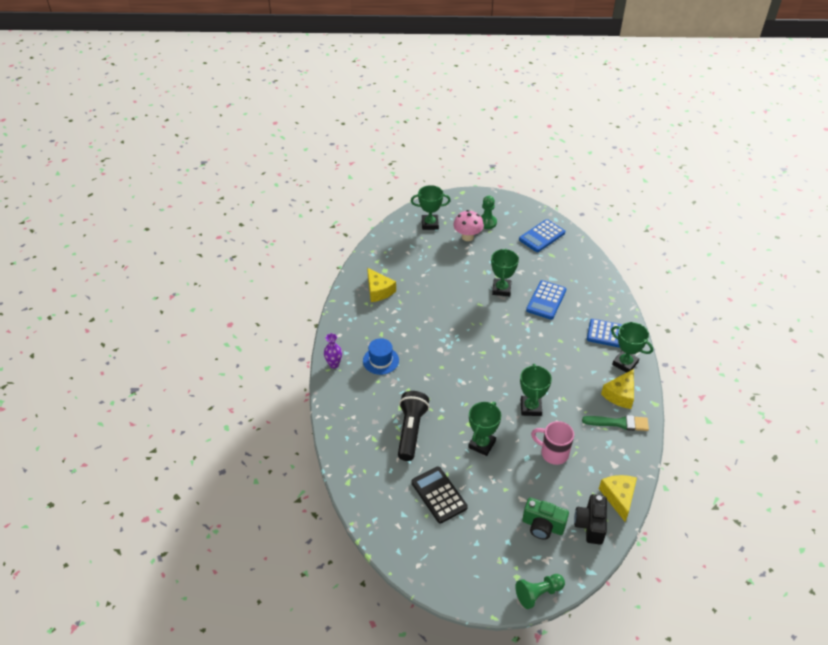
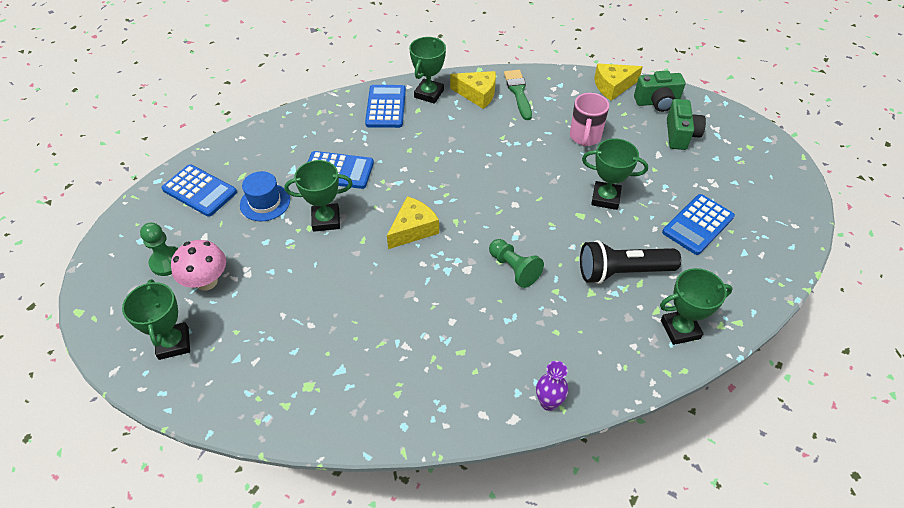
camera: 105 degrees left, 5 degrees up
blue hat [363,338,399,375] -> blue hat moved to [240,171,290,221]
yellow cheese [367,268,396,302] -> yellow cheese moved to [387,196,439,249]
black calculator [411,466,468,523] -> blue calculator [662,194,735,255]
green pawn [515,574,565,609] -> green pawn moved to [489,239,544,288]
green trophy [520,364,552,416] -> green trophy moved to [660,268,733,345]
black camera [574,494,607,545] -> green camera [634,71,685,112]

